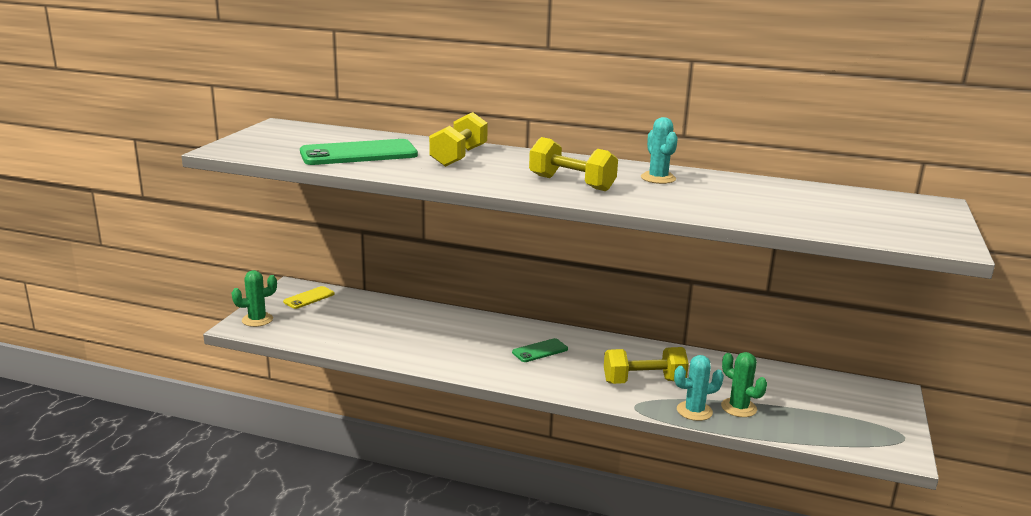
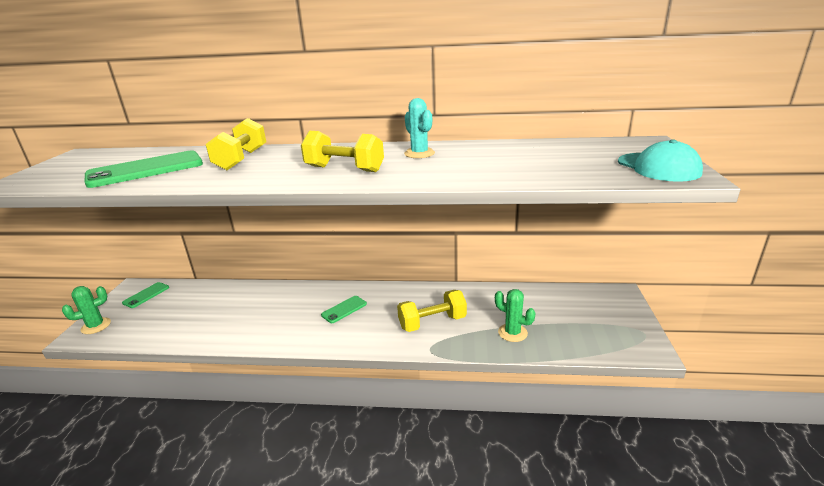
camera: 10 degrees left, 5 degrees up
yellow phone [283,286,335,309] -> green phone [122,282,169,308]
turquoise cactus [674,355,724,421] -> none
none -> turquoise cap [618,139,703,182]

